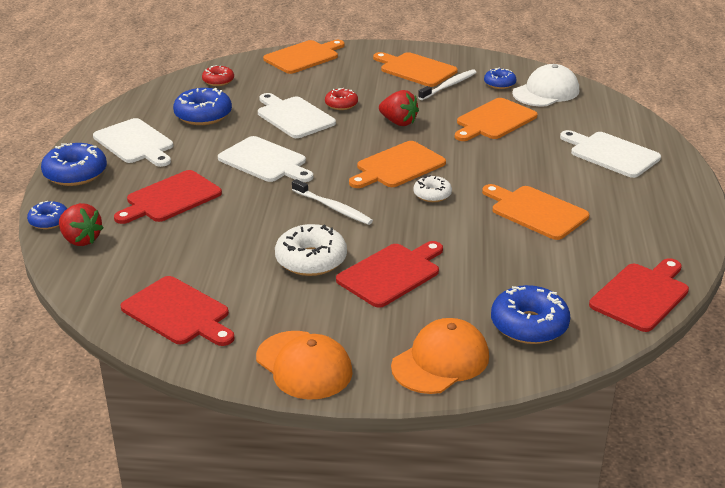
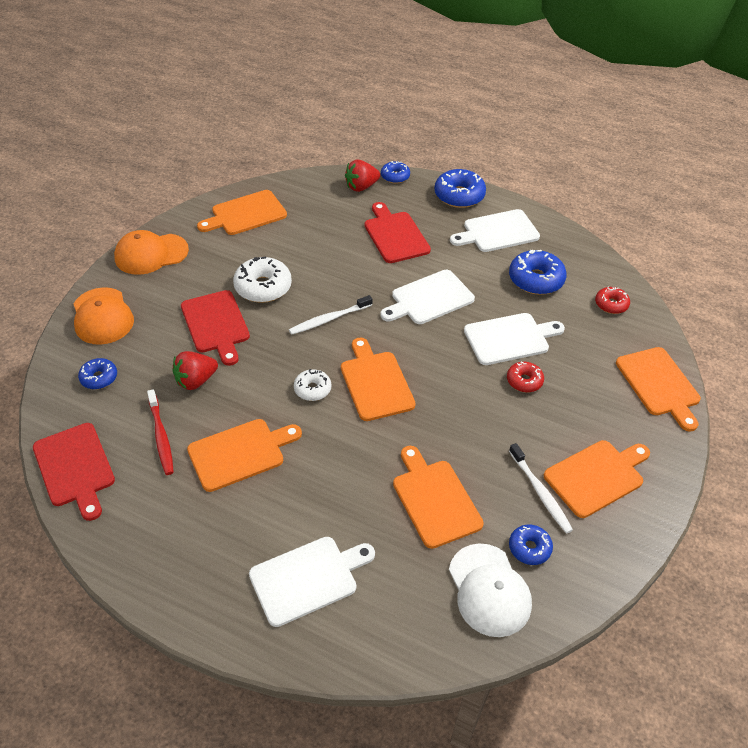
camera: 110 degrees right, 15 degrees up
red cutting board [121,276,234,346] -> orange cutting board [197,190,287,235]
red strawberry [379,90,419,126] -> red strawberry moved to [172,351,218,390]
blue donut [491,285,570,344] -> blue donut [78,358,117,389], size x0.59
none -> red toothbrush [147,389,174,475]

